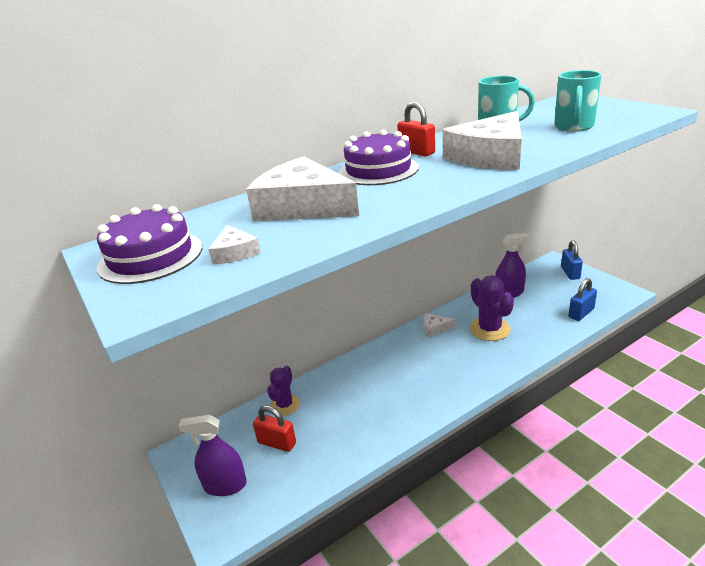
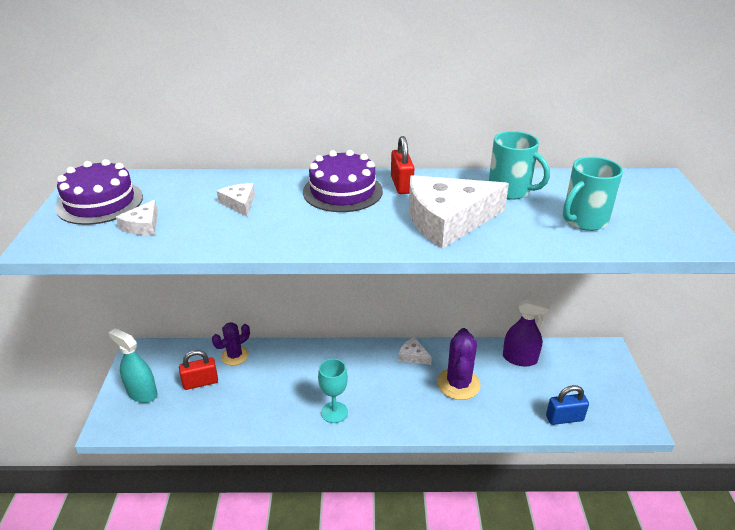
camera: 30 degrees right, 5 degrees up
purple spray bottle [179,415,247,496] -> turquoise spray bottle [108,328,158,403]
white cheese [246,156,359,221] -> white cheese [217,183,255,216], size x0.44
red padlock [253,405,296,452] -> red padlock turned 75 degrees counterclockwise [179,350,218,390]
blue padlock [561,240,583,280] -> none
none -> turquoise goblet [318,359,348,423]

